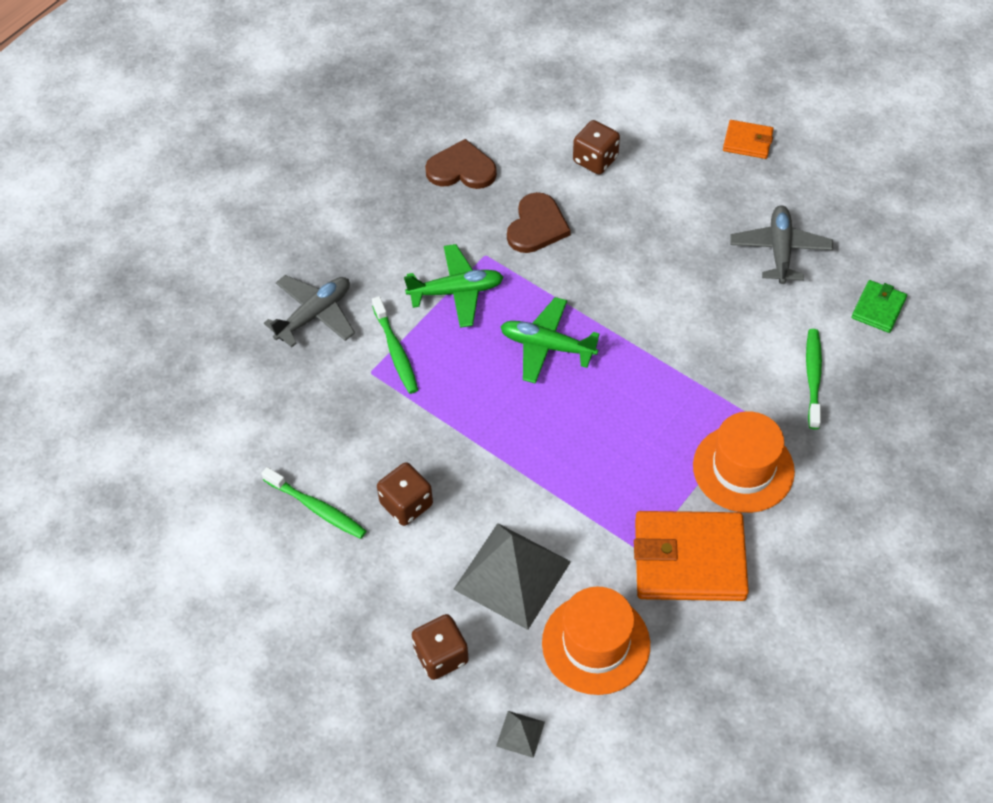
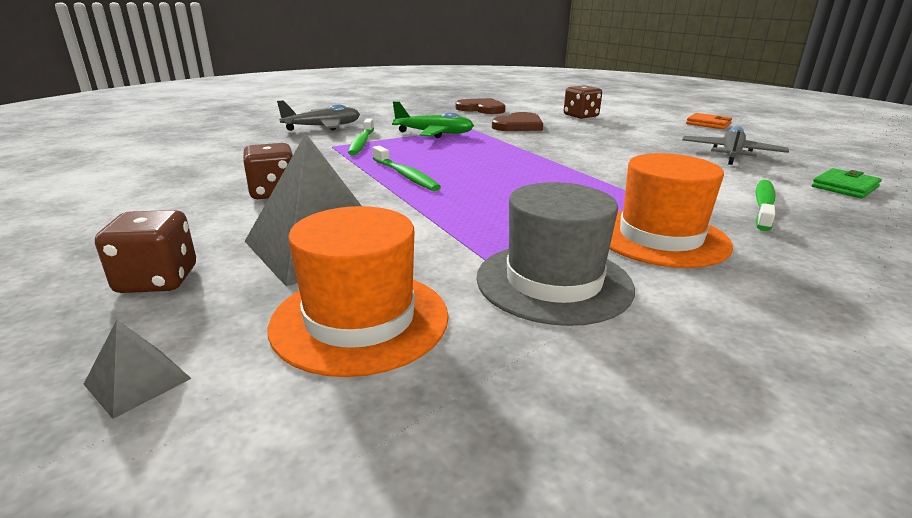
camera: 20 degrees right, 30 degrees down
green toothbrush [261,467,366,539] -> green toothbrush moved to [373,146,441,191]
green plane [500,297,600,384] -> none
orange wallet [634,511,749,601] -> grey hat [476,182,635,326]

